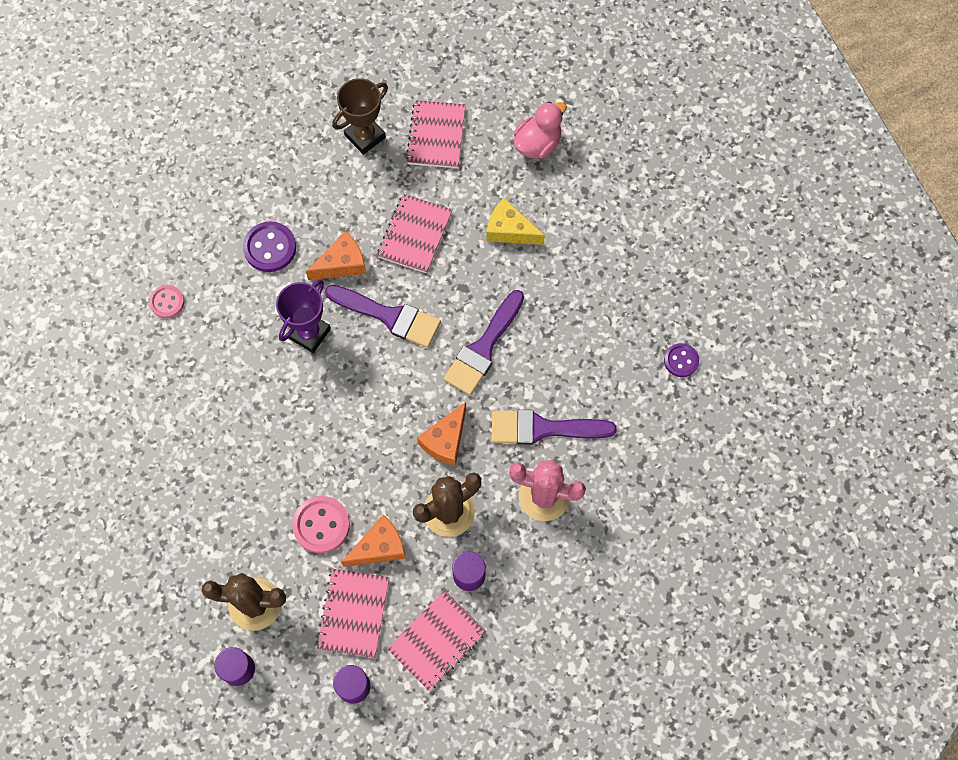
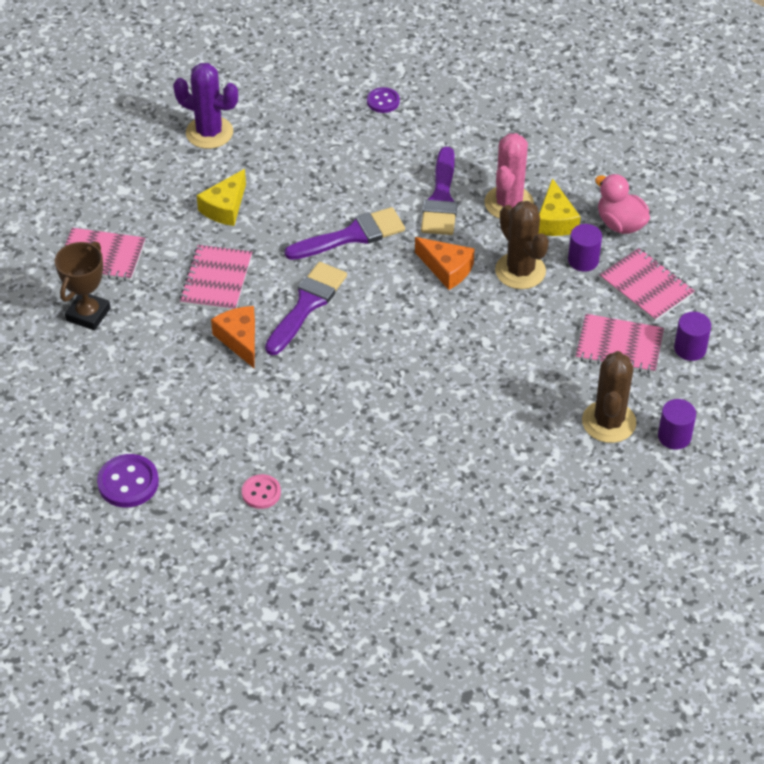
camera: 85 degrees left, 20 degrees down
purple button [243,221,296,272] -> purple button moved to [97,454,159,507]
purple trophy [276,279,331,353] -> none
pink button [292,496,350,553] -> none
brown trophy [332,78,388,155] -> brown trophy turned 60 degrees clockwise [55,241,110,330]
orange cheese [341,514,406,567] -> none
pink notebook [377,194,452,273] -> pink notebook turned 75 degrees clockwise [179,245,252,310]
purple brush [443,290,524,395] -> purple brush turned 60 degrees counterclockwise [284,207,405,260]
pink duck [514,102,567,159] -> pink duck moved to [595,174,650,234]
none -> purple cactus [173,63,238,149]
none -> yellow cheese [539,178,581,236]

